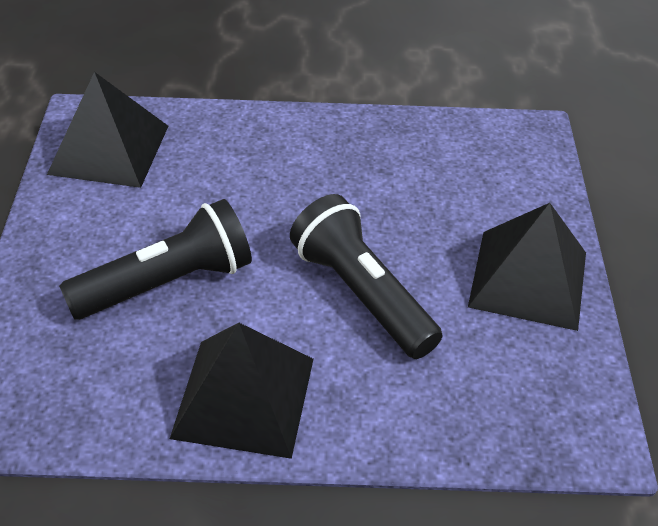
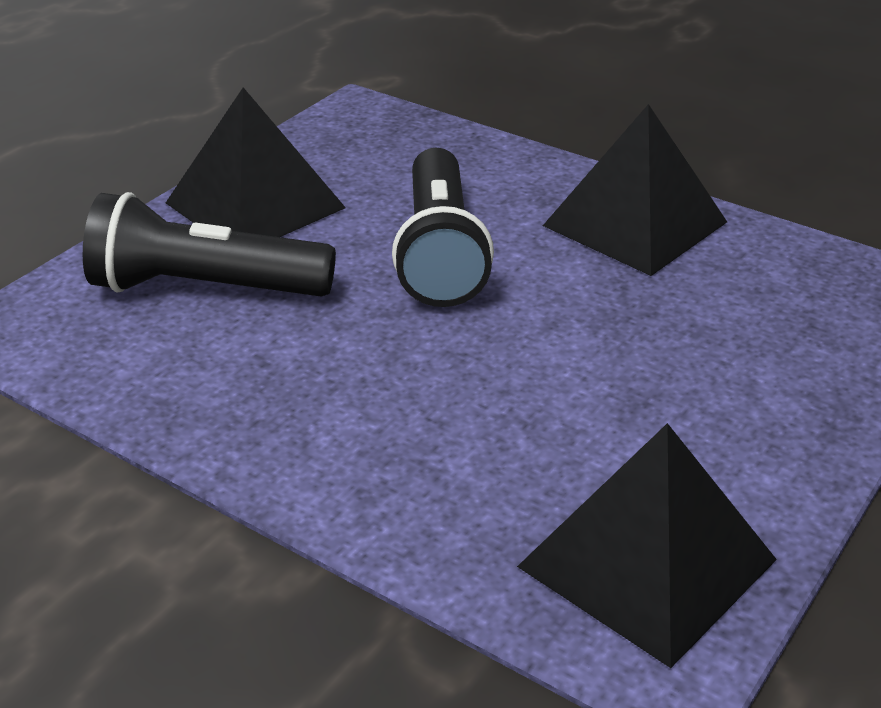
camera: 145 degrees left, 10 degrees down
black flashlight [59,199,252,320] -> black flashlight moved to [83,192,336,297]

